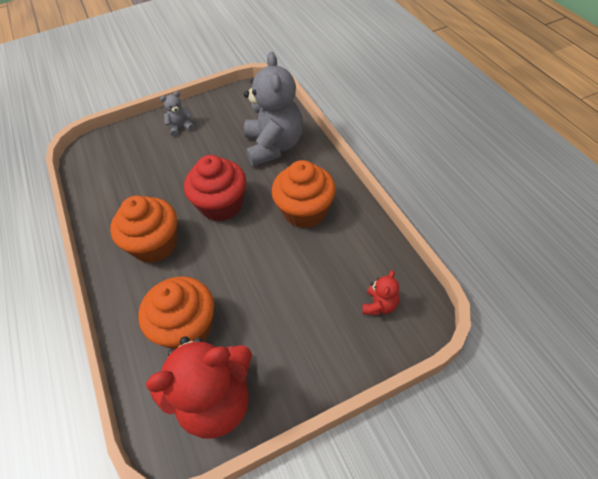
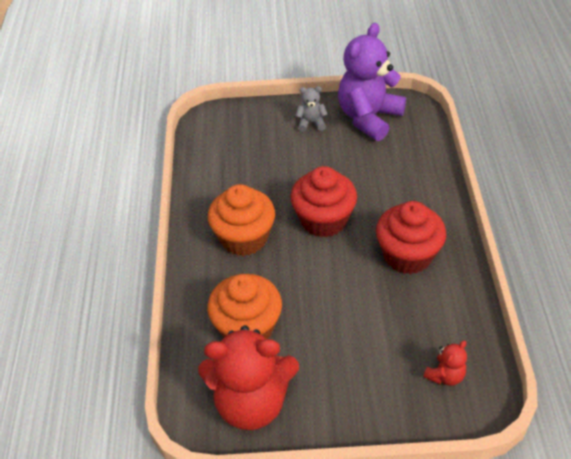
camera: 20 degrees right, 5 degrees down
grey teddy bear [244,52,303,166] -> none
orange cupcake [272,160,336,228] -> red cupcake [376,201,446,274]
none -> purple teddy bear [338,23,406,141]

